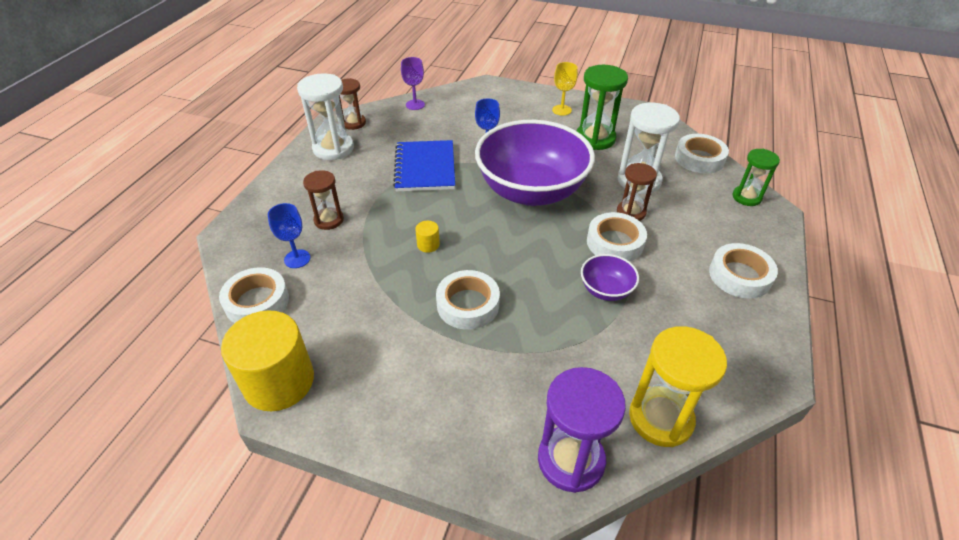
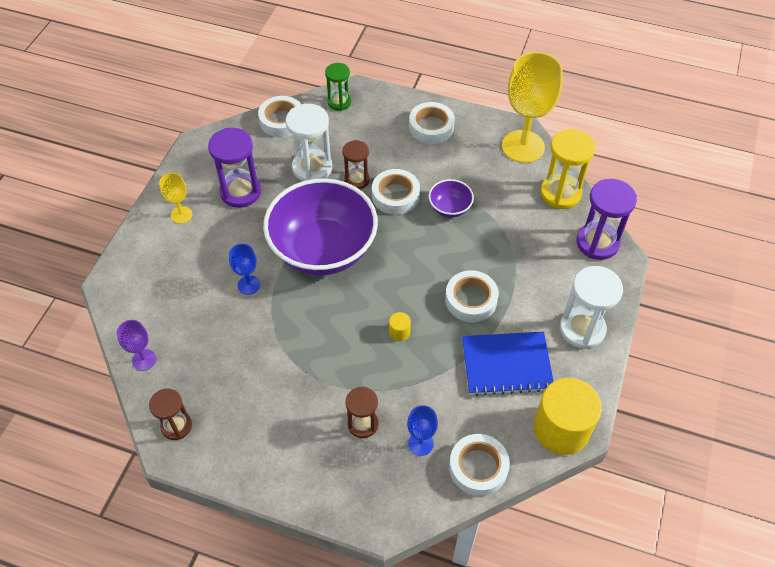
camera: 90 degrees left, 10 degrees up
white hourglass [297,73,354,160] -> white hourglass moved to [560,266,623,349]
blue notebook [393,140,455,192] -> blue notebook moved to [462,332,554,396]
green hourglass [577,65,628,150] -> purple hourglass [208,128,261,208]
none -> yellow goblet [502,52,563,163]

